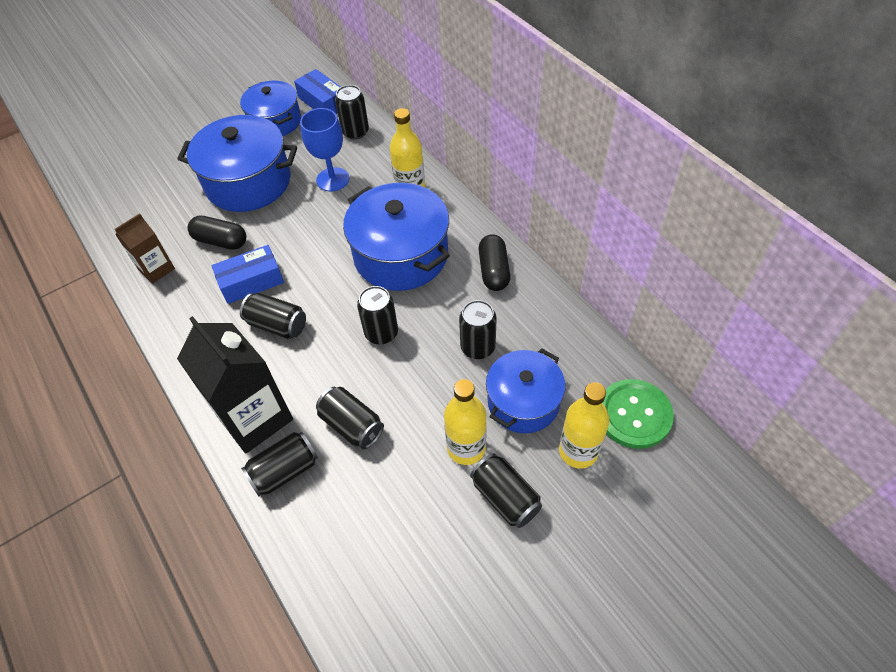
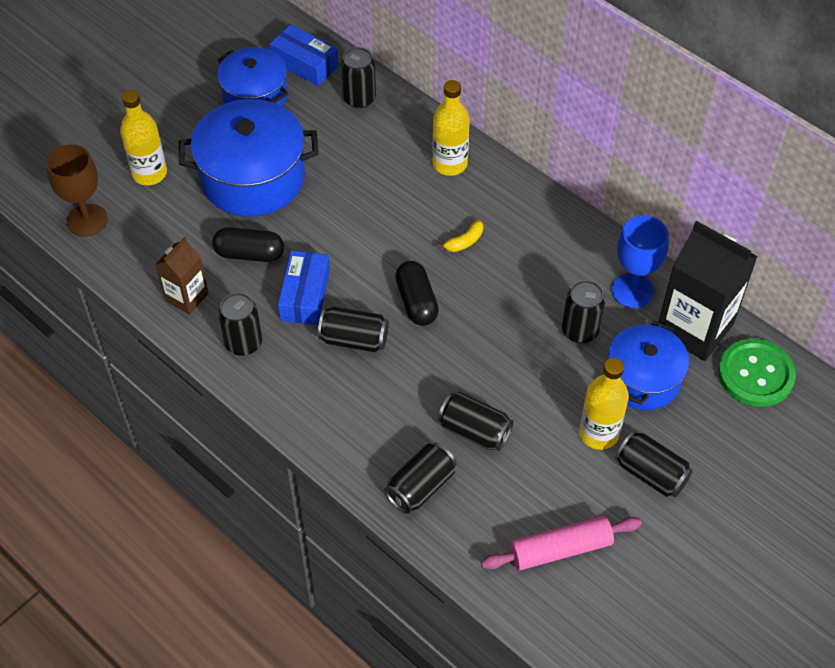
camera: 15 degrees left, 0 degrees up
black carton [177,316,293,453] -> black carton moved to [659,221,758,361]
blue box [212,245,284,304] -> blue box turned 45 degrees counterclockwise [278,251,330,325]
blue goblet [300,108,349,192] -> blue goblet moved to [612,215,669,308]
blue pot [343,183,450,291] -> yellow banana [438,220,483,252]
black can [357,286,398,344] -> black can moved to [218,293,262,356]
black capsule [479,234,510,291] -> black capsule moved to [395,261,439,326]
yellow bottle [559,382,610,469] -> yellow bottle moved to [120,90,167,185]
none -> brown goblet [46,144,108,237]
none -> pink rolling pin [481,516,642,570]

